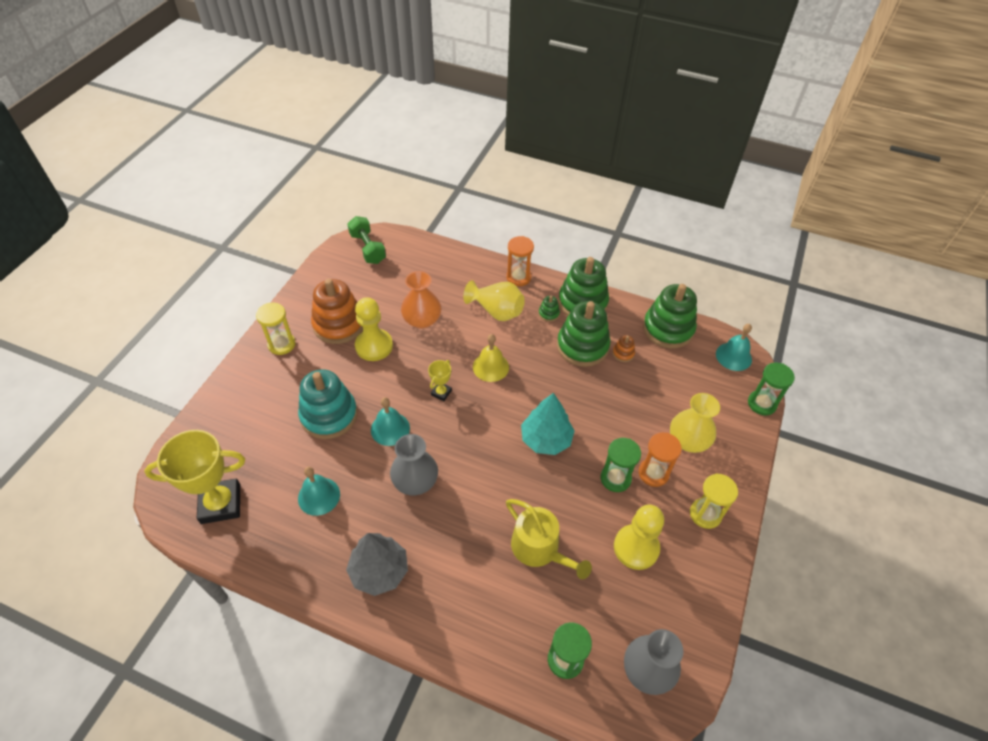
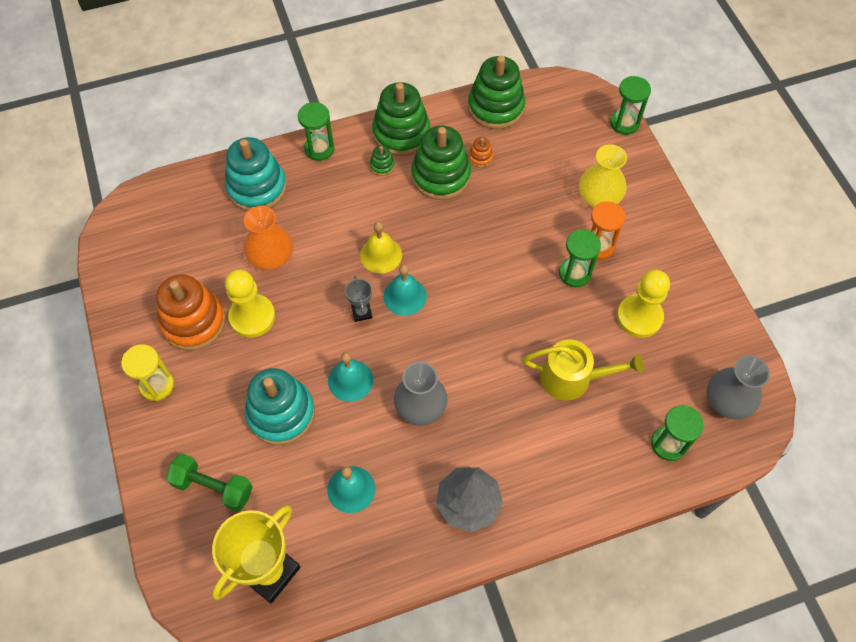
camera: 40 degrees left, 10 degrees up
green dumbbell [347,216,386,264] -> green dumbbell moved to [166,453,253,512]
yellow trophy [428,360,452,401] -> grey trophy [345,276,372,322]
yellow vase [463,280,525,321] -> none
orange hourglass [506,236,534,286] -> green hourglass [298,102,334,161]
turquoise tree [521,393,575,455] -> none
yellow hourglass [690,473,738,529] -> none
turquoise bell [716,324,752,371] -> turquoise bell moved to [383,265,427,316]
none -> turquoise stacking toy [225,137,287,211]

